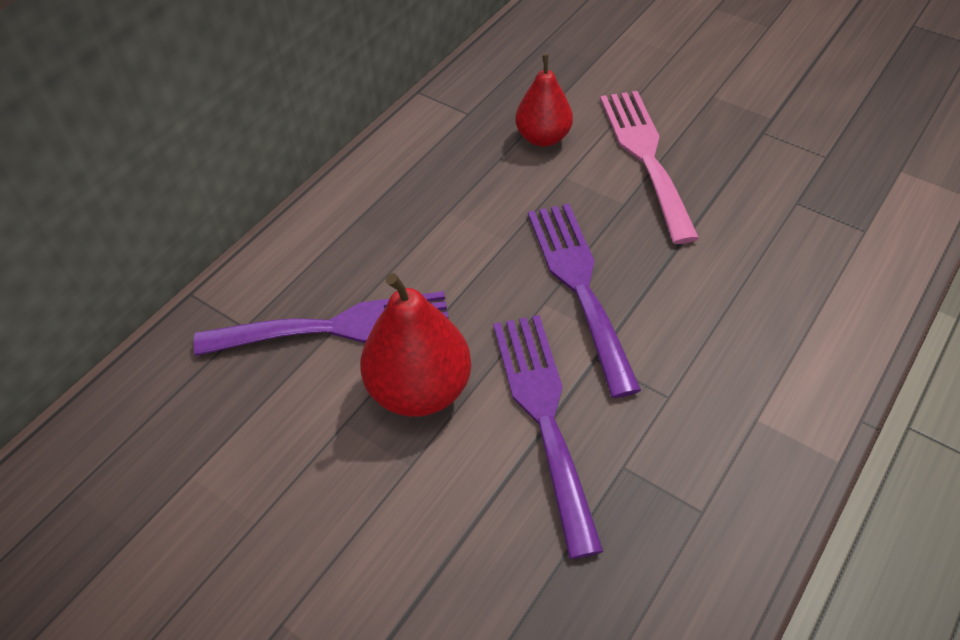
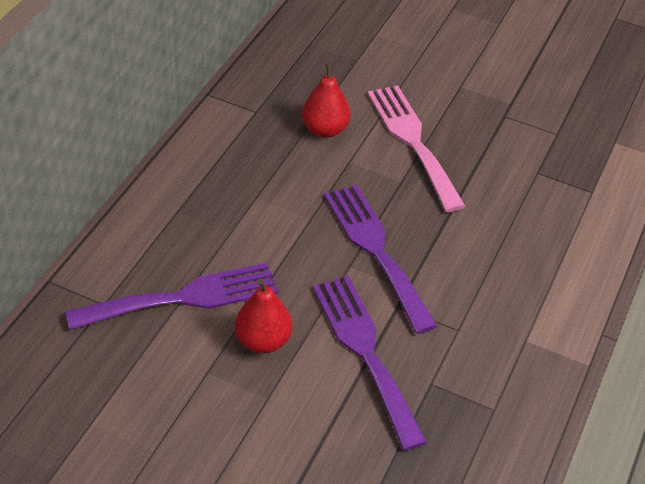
camera: 15 degrees left, 5 degrees down
red pear [360,273,471,417] -> red pear [235,279,292,353], size x0.66

